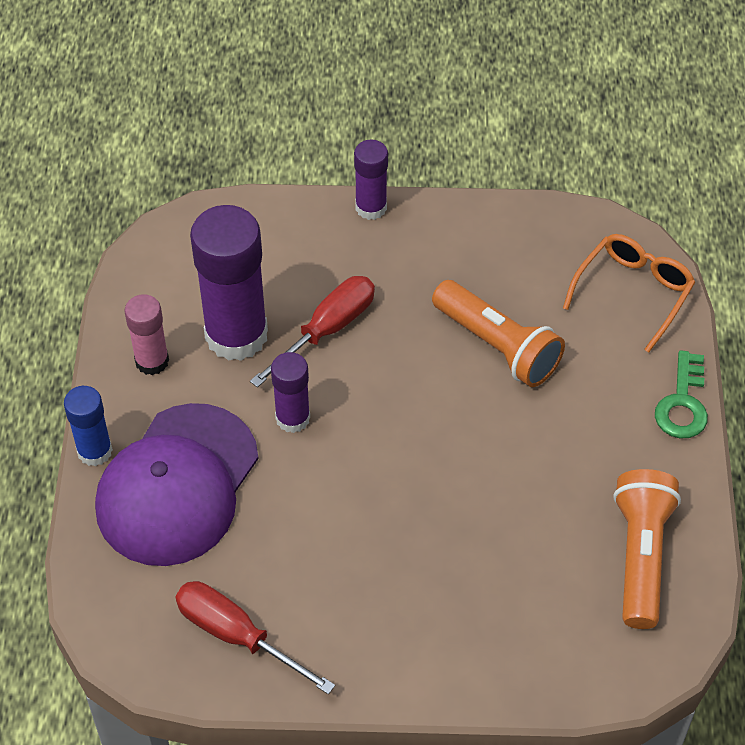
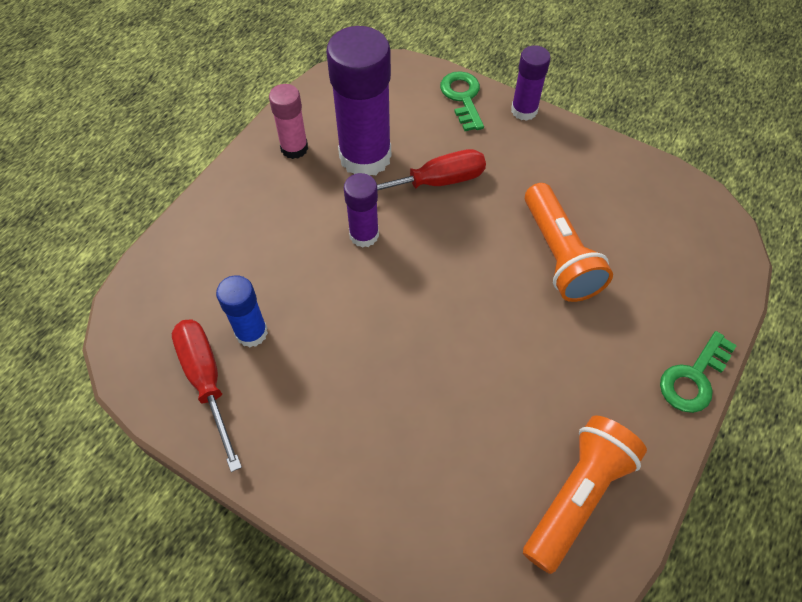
camera: 30 degrees right, 5 degrees up
blue glue stick [64,386,113,466] -> blue glue stick moved to [216,275,268,347]
purple cap [95,403,259,566] -> none
orange glasses [563,234,695,352] -> none
none -> green key [440,71,484,131]

